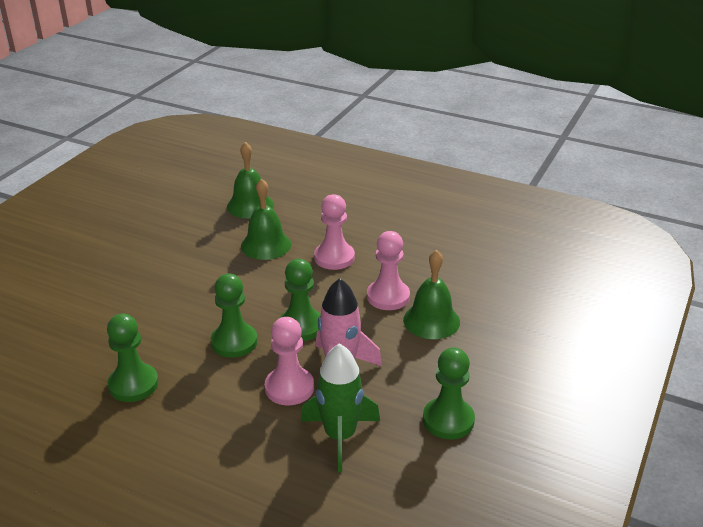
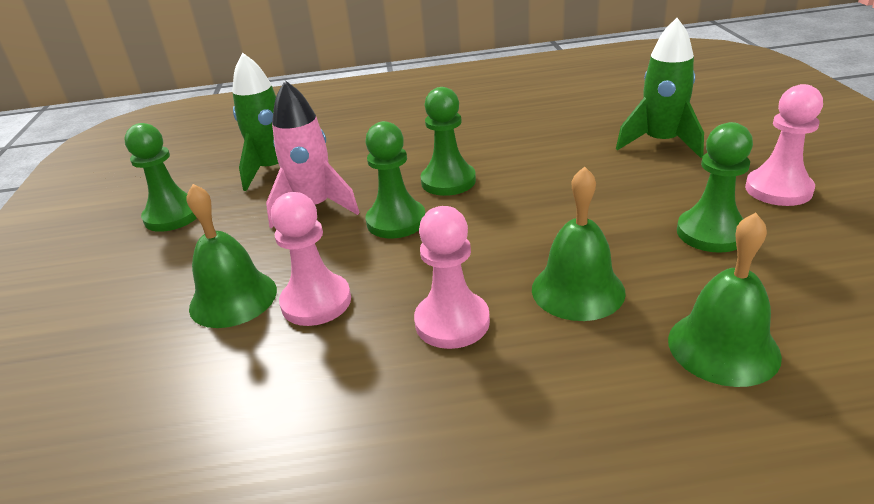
camera: 150 degrees right, 0 degrees up
green pawn [107,314,158,402] -> green pawn moved to [677,122,753,253]
pink pawn [265,317,314,405] -> pink pawn moved to [745,84,823,206]
none -> green rocket [616,18,704,158]

